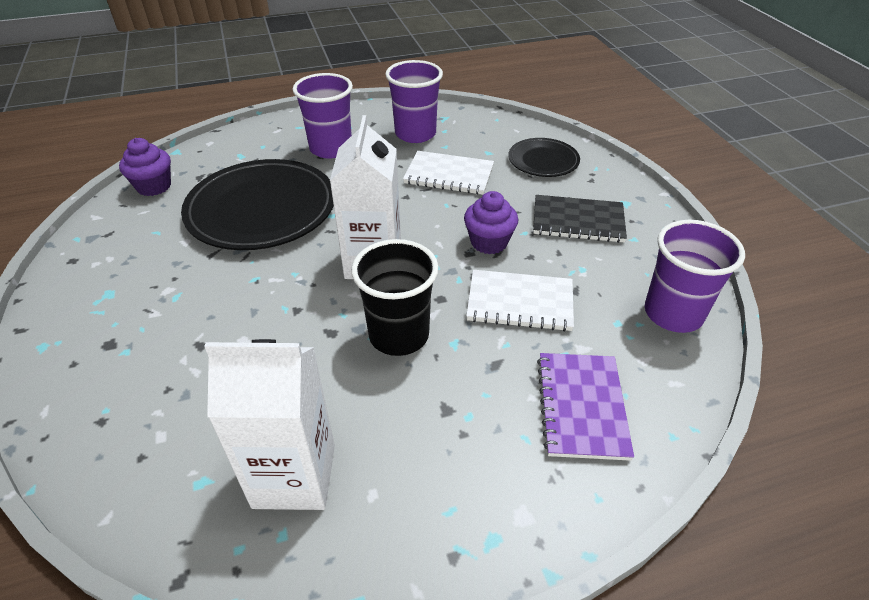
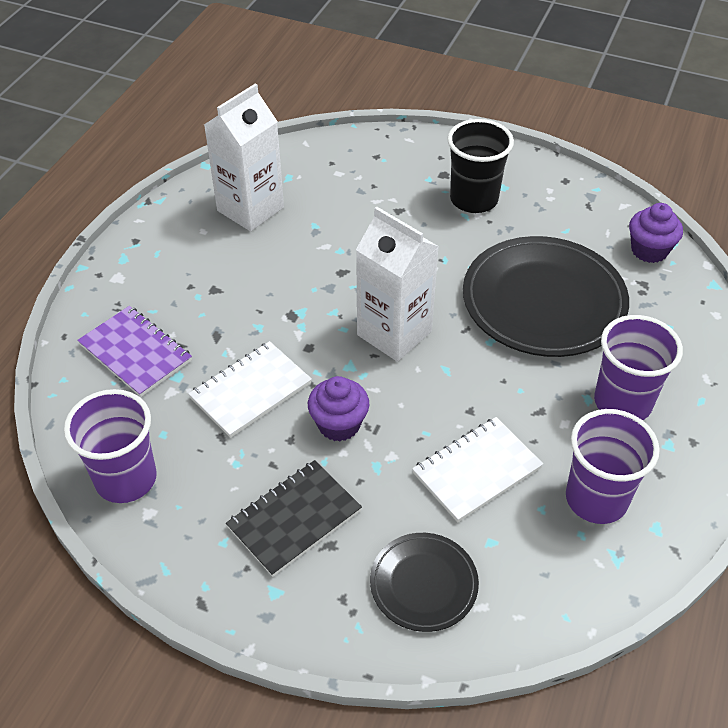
camera: 130 degrees right, 5 degrees up
black cup [351,239,439,356] -> black cup moved to [447,119,514,213]

